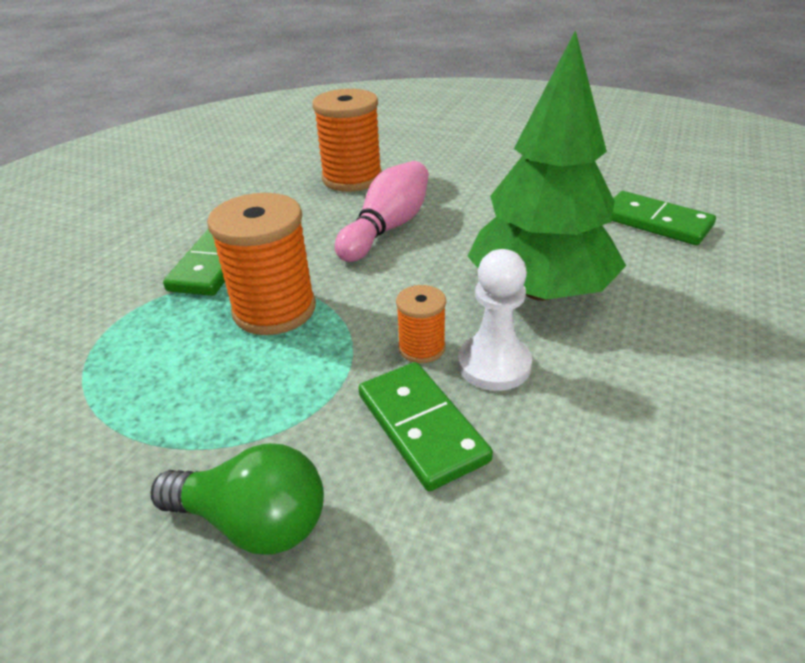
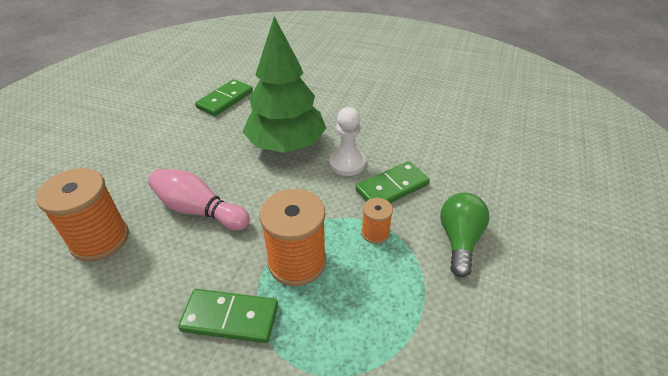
camera: 95 degrees left, 5 degrees up
orange spool [396,285,446,363] -> orange spool moved to [361,198,393,244]

